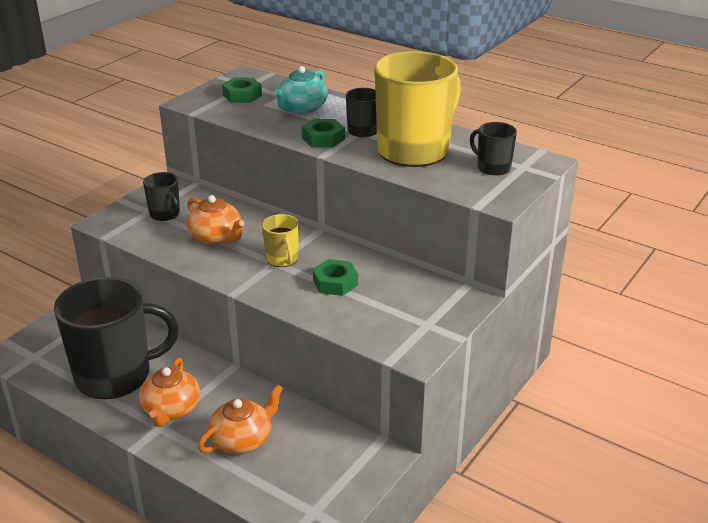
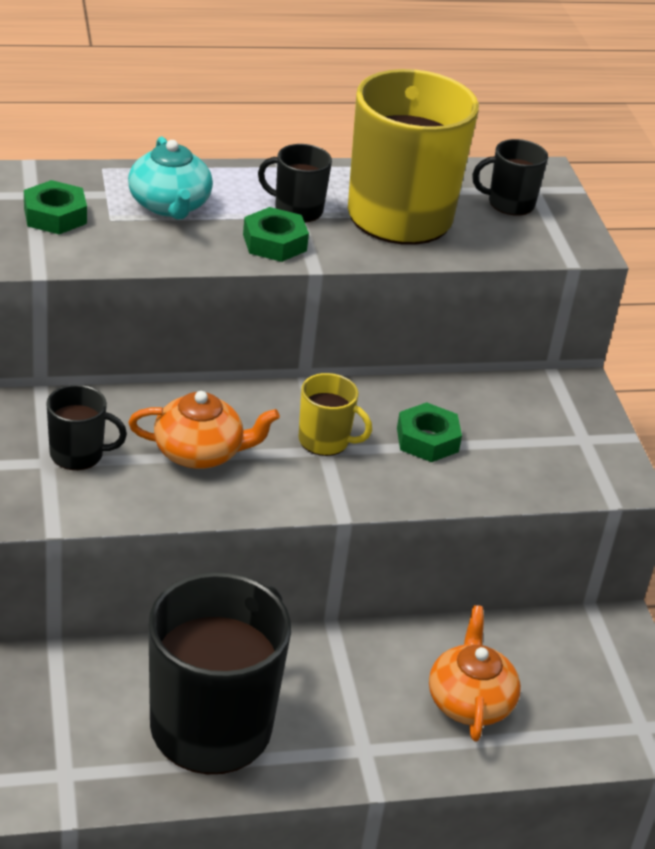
camera: 50 degrees left, 5 degrees up
orange teapot [139,358,200,427] -> none

